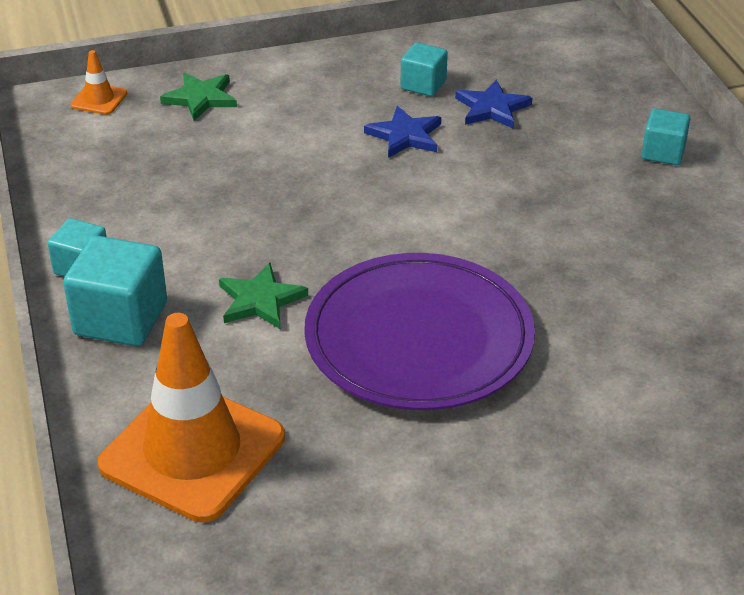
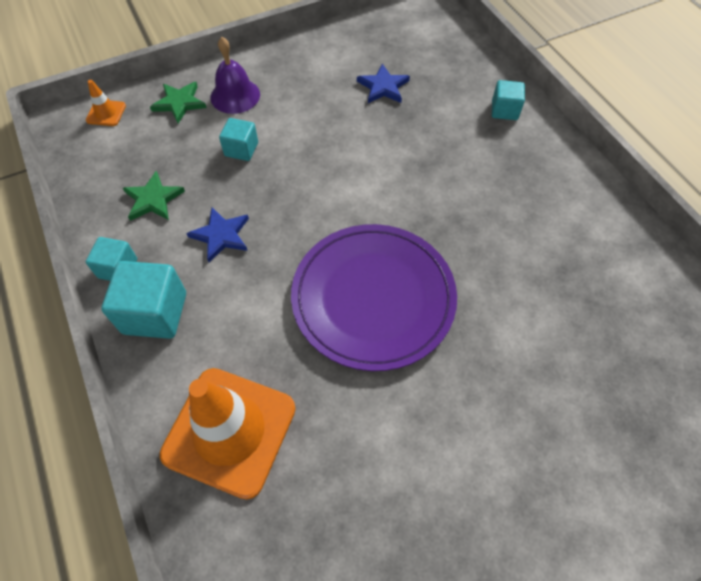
camera: 10 degrees left, 20 degrees up
green star [219,263,308,329] -> green star moved to [123,171,185,221]
blue star [364,106,441,158] -> blue star moved to [186,207,249,262]
turquoise cube [400,42,448,96] -> turquoise cube moved to [219,118,258,161]
none -> purple bell [211,37,260,114]

